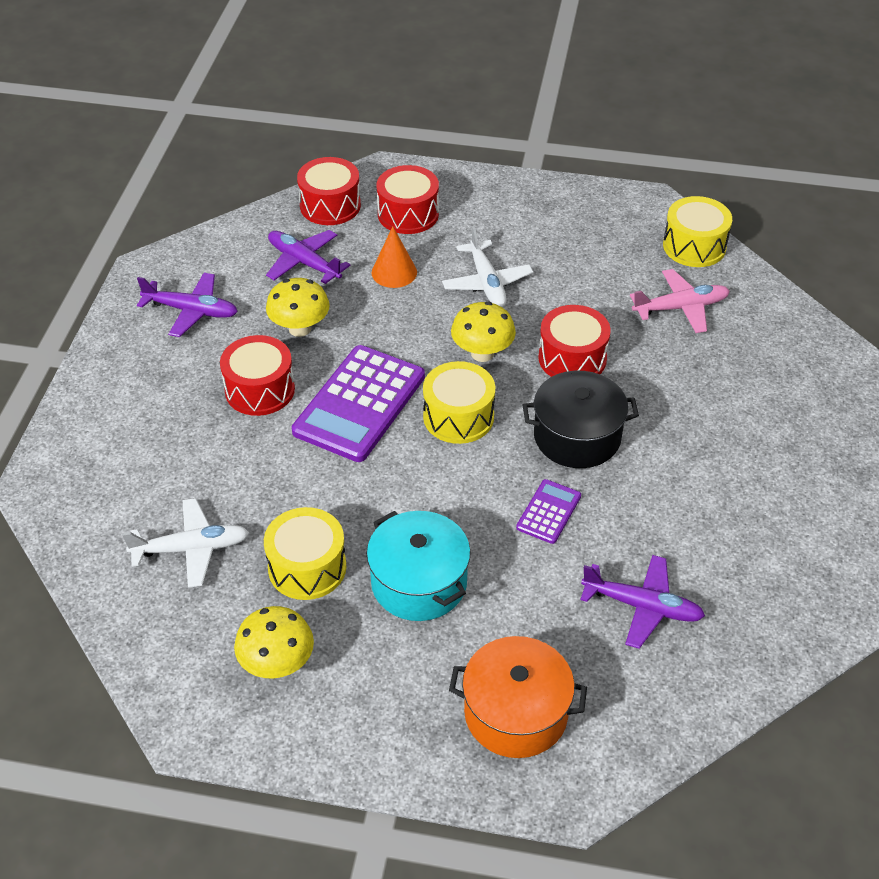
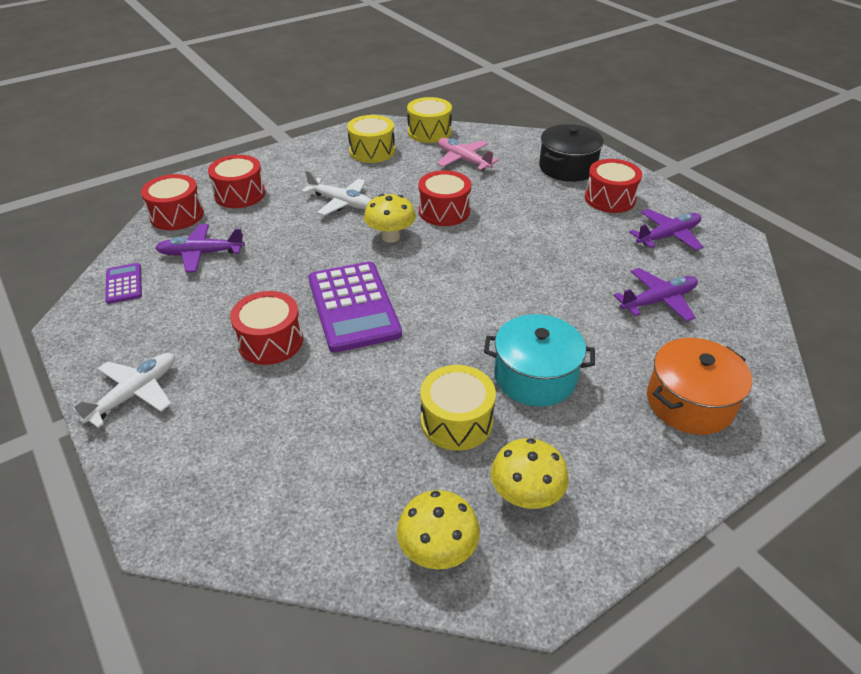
camera: 45 degrees left, 5 degrees down
white plane [122,498,249,588] -> white plane moved to [73,353,175,428]
purple plane [137,273,238,337] -> purple plane moved to [629,209,704,251]
yellow mushroom [266,278,330,337] -> yellow mushroom moved to [397,490,480,570]
orange cone [372,226,417,288] -> none
yellow drum [423,361,495,444] -> yellow drum moved to [347,115,395,163]
purple calculator [516,479,581,544] -> purple calculator moved to [105,263,142,304]
black pot [523,371,639,468] -> black pot moved to [539,124,604,182]
pink plane [630,269,730,333] -> pink plane turned 75 degrees counterclockwise [437,138,499,170]
none -> red drum [585,159,642,213]

